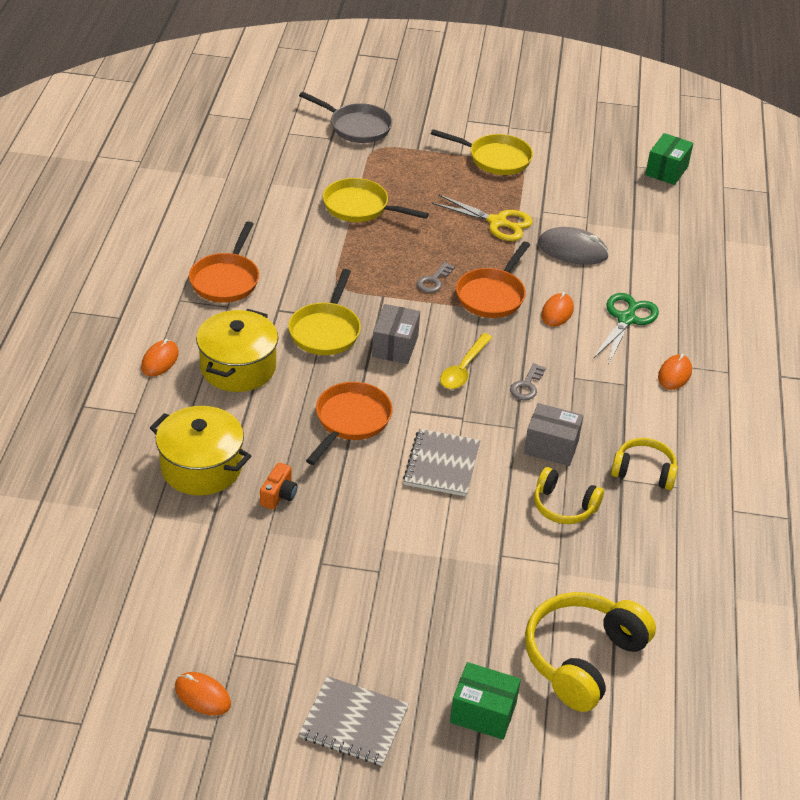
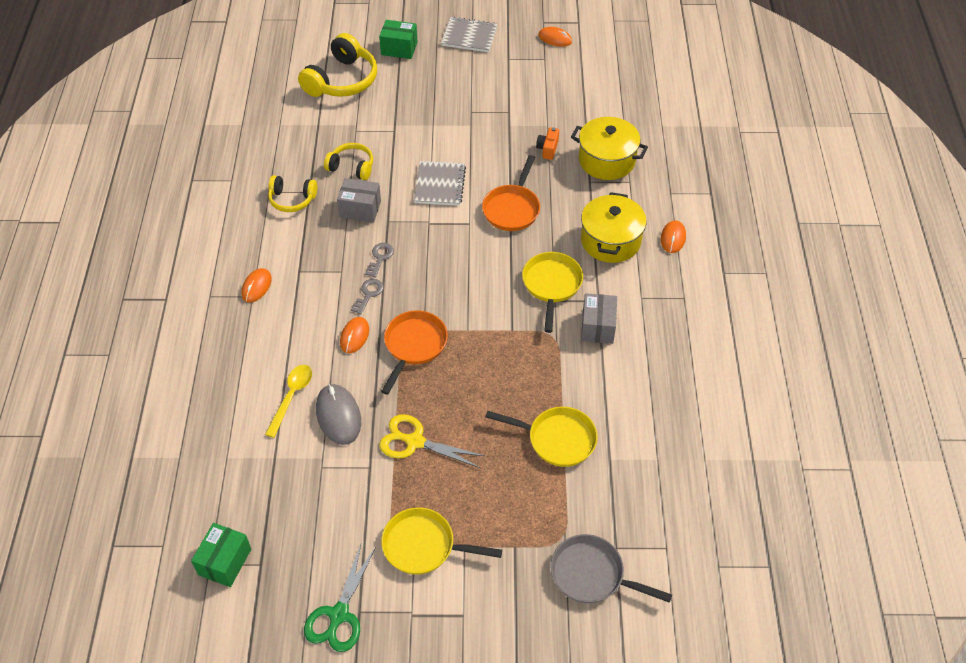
camera: 175 degrees right, 10 degrees up
orange pan [189,221,259,303] -> none
grey box [372,304,420,364] -> grey box moved to [581,293,617,344]
grey key [417,262,455,293] -> grey key moved to [351,279,384,314]
yellow spoon [440,333,492,389] -> yellow spoon moved to [265,365,312,438]
grey mouse [538,227,609,265] -> grey mouse turned 60 degrees clockwise [316,384,361,445]
green scissors [593,293,659,365] -> green scissors moved to [304,544,376,652]

